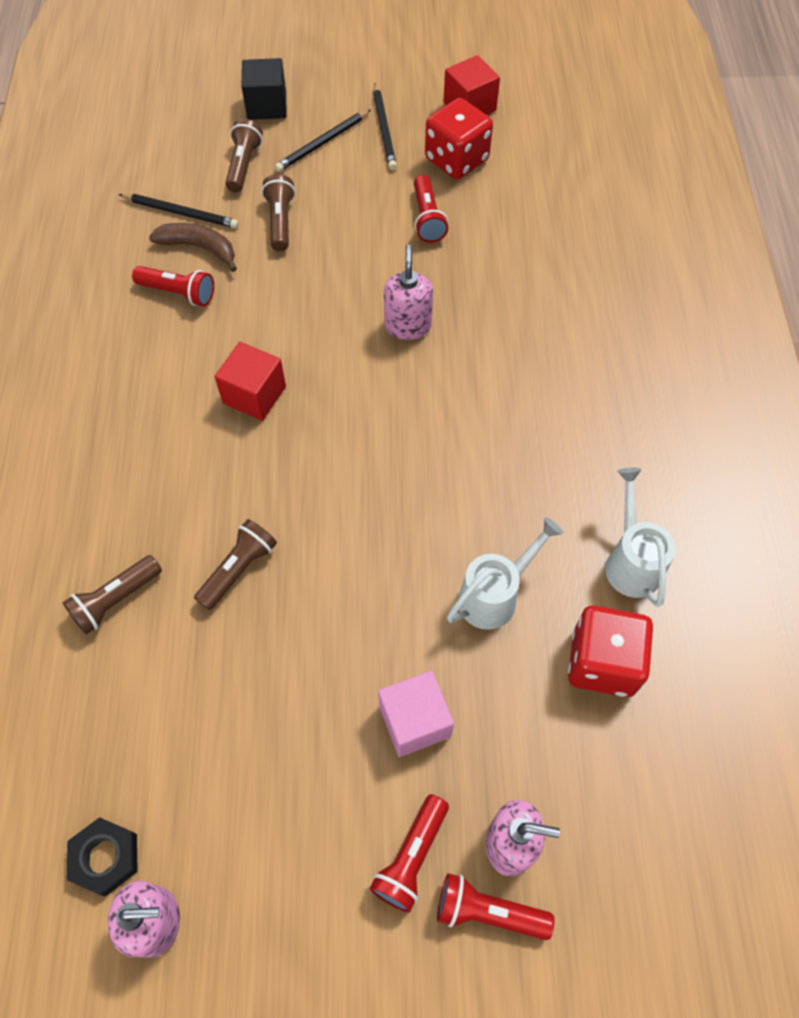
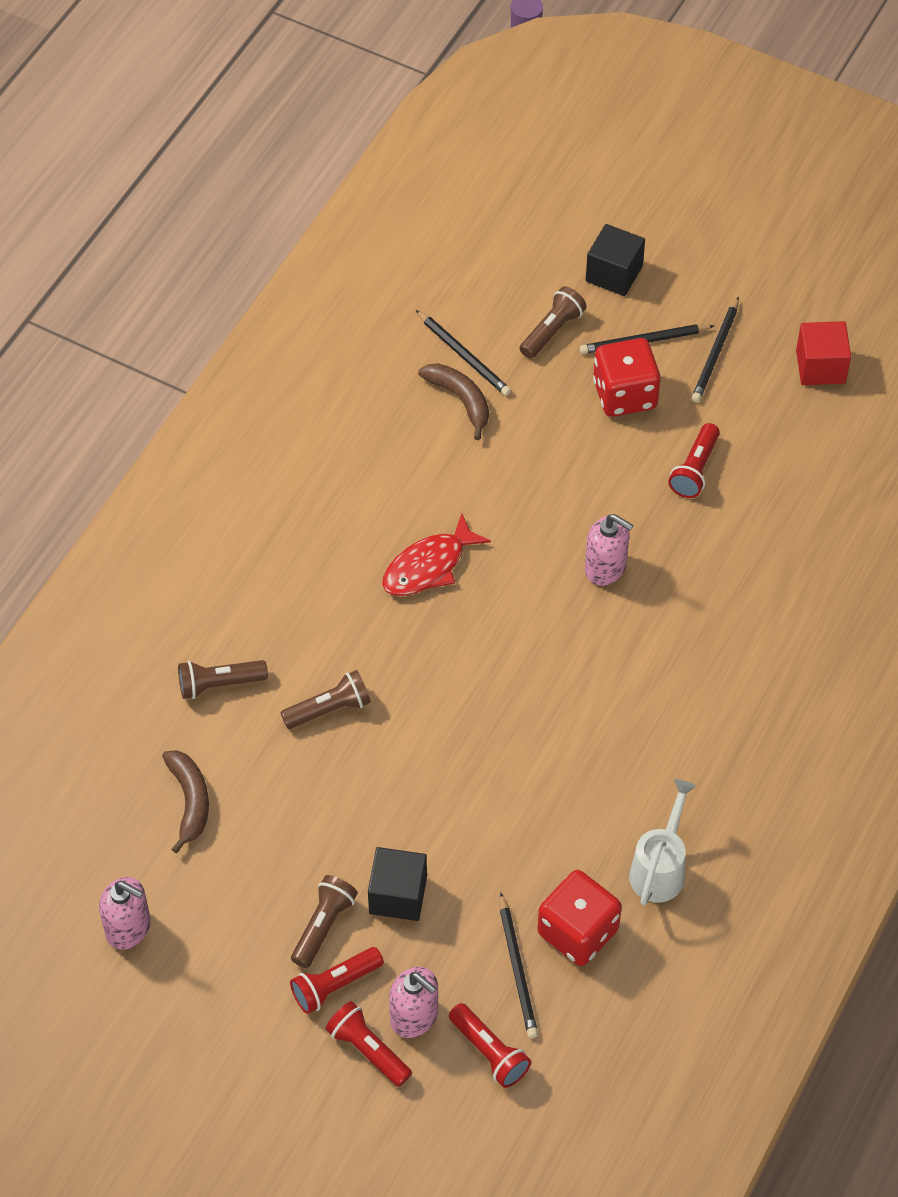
camera: 30 degrees right, 5 degrees down
black nut [67,817,138,896] -> none
red flashlight [132,266,214,307] -> red flashlight moved to [449,1003,531,1088]
red cube [214,342,286,421] -> red fish [382,514,491,596]
brown flashlight [262,174,295,251] -> brown flashlight moved to [291,875,358,968]
pink cube [378,670,454,757] -> black cube [368,847,427,921]
pink soap dispenser [384,245,433,340] -> pink soap dispenser turned 90 degrees clockwise [585,514,633,586]
red dice [425,98,493,179] -> red dice moved to [593,338,661,417]
white watering can [447,517,564,630] -> none
none -> brown banana [162,750,209,853]
none -> black pencil [500,892,538,1038]

